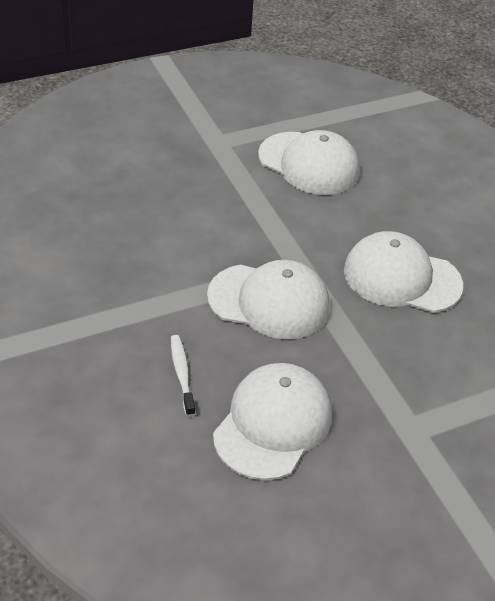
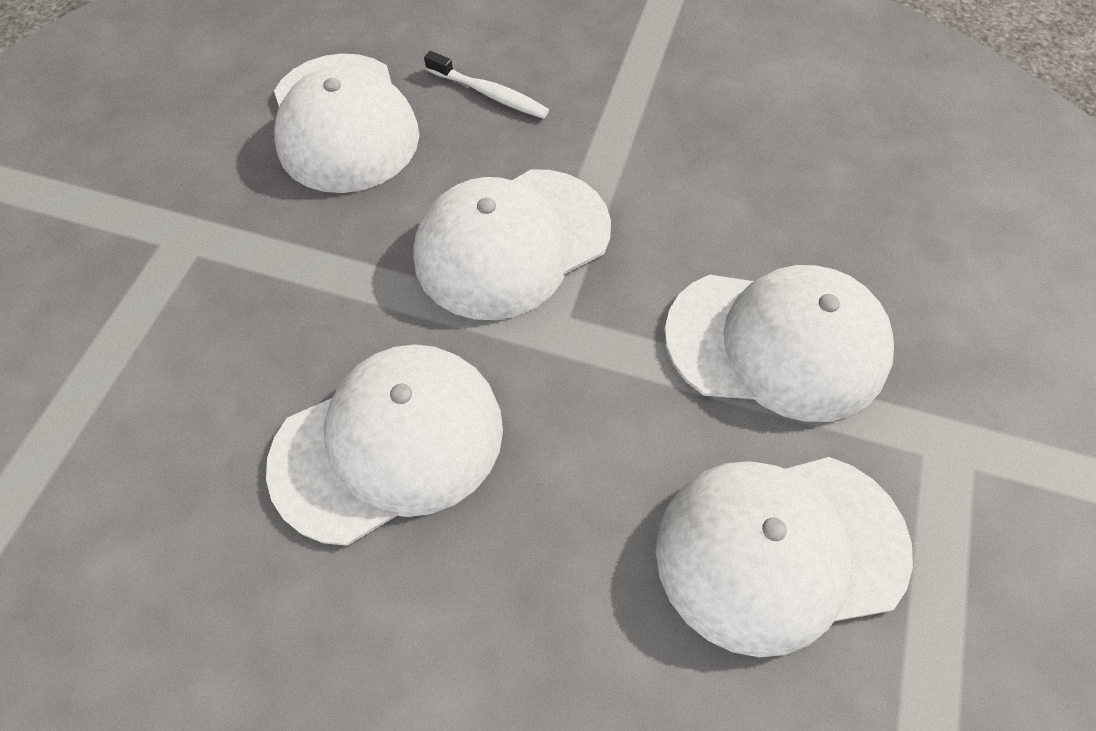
camera: 135 degrees right, 15 degrees up
none -> white cap [665,265,894,422]

